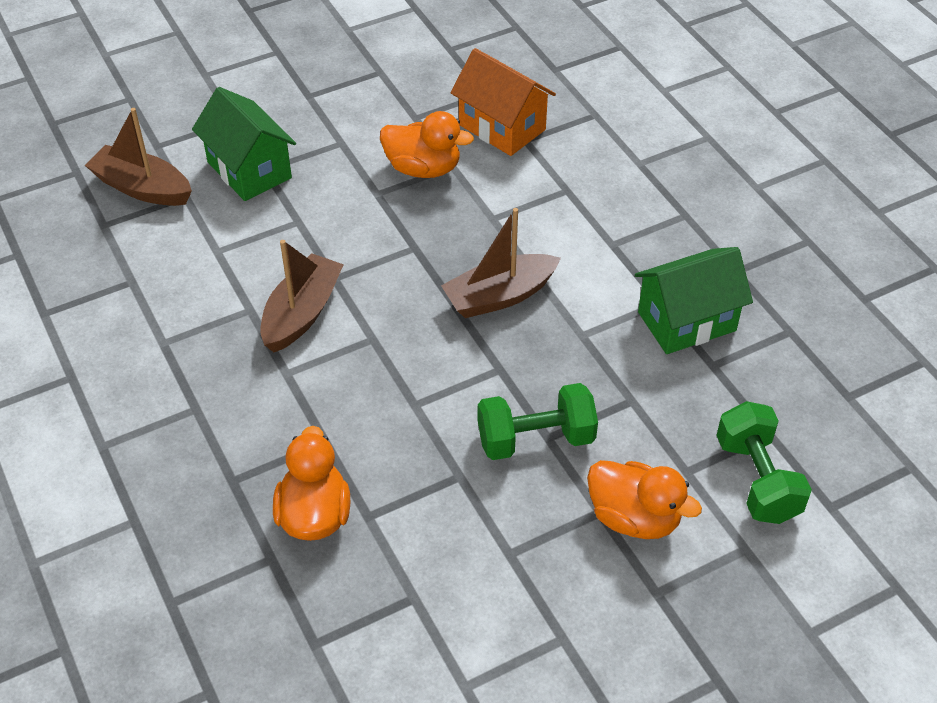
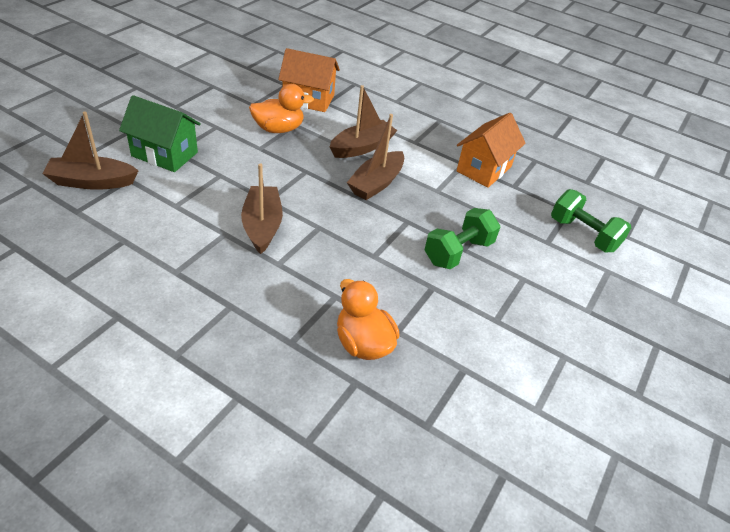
camera: 35 degrees left, 5 degrees down
orange duck [587,460,702,539] -> none
green house [635,247,753,354] -> orange house [456,113,526,188]
none -> brown boat [329,85,397,158]

